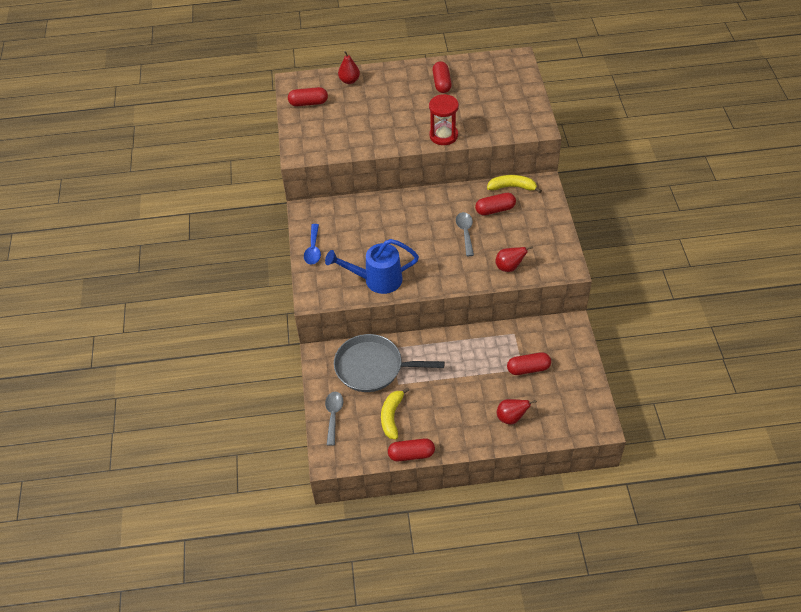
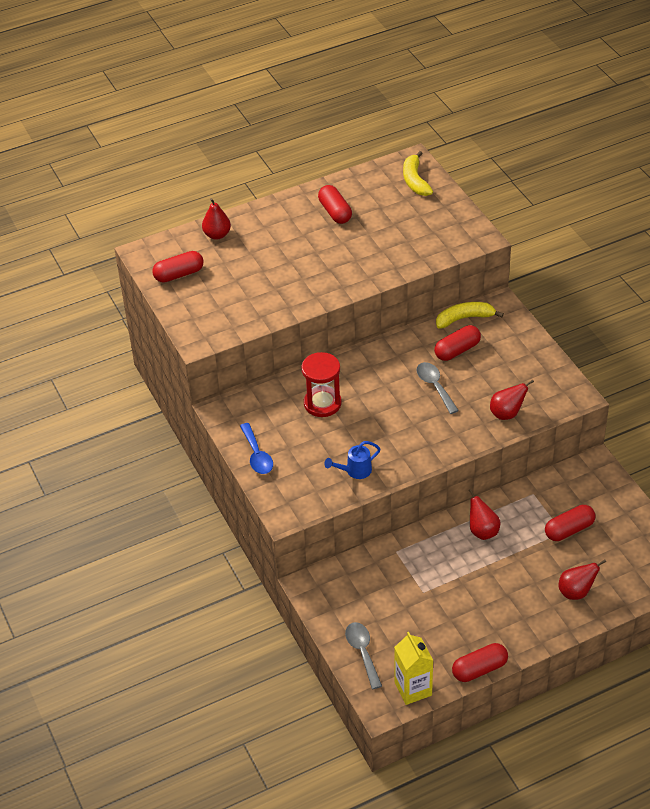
camera: 20 degrees left, 5 degrees down
blue watering can [325,239,419,294] -> blue watering can [324,441,380,479], size x0.52
grey pan [334,334,444,392] -> none
yellow banana [381,387,409,440] -> yellow banana moved to [403,151,433,196]
red hourglass [429,94,459,145] -> red hourglass moved to [302,352,342,417]
none -> yellow carton [394,632,433,705]
none -> red pear [469,489,500,540]

